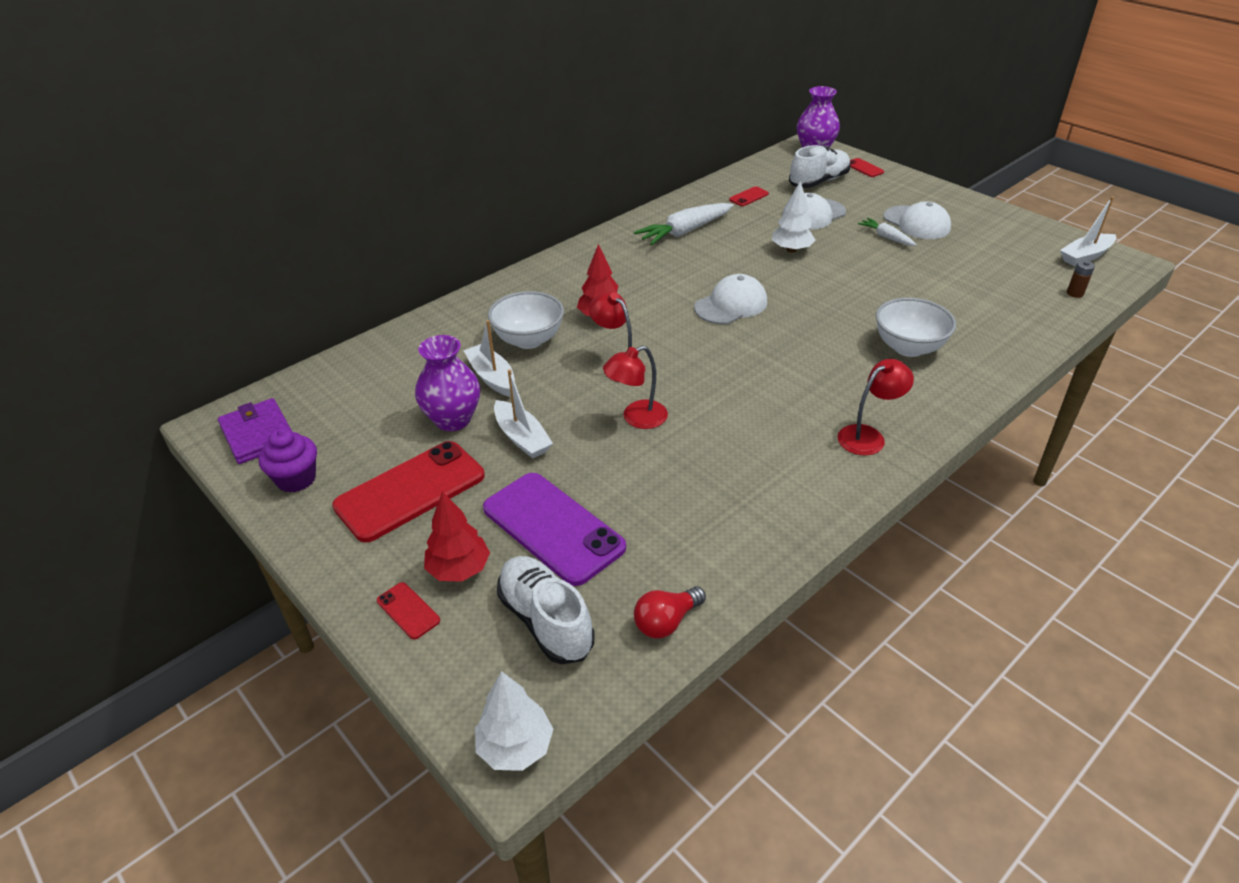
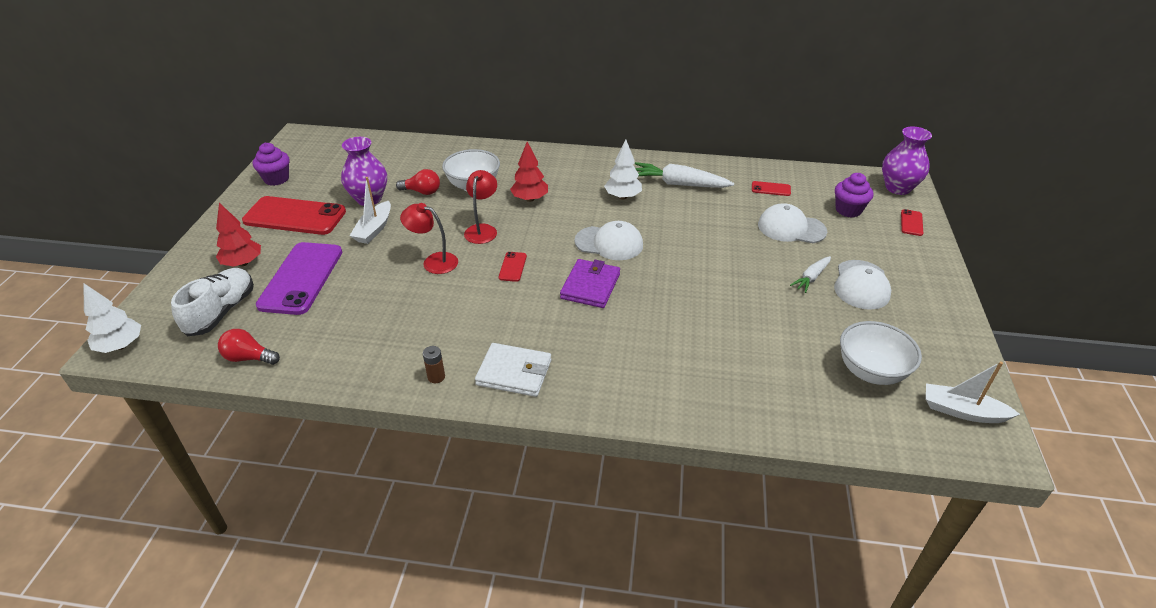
camera: 50 degrees right, 0 degrees up
purple wallet [218,398,292,464] -> purple wallet moved to [560,259,620,308]
red phone [377,582,440,640] -> red phone moved to [499,252,527,282]
white boat [463,320,515,397] -> red light bulb [396,169,440,195]
white tree [772,181,815,253] -> white tree moved to [604,140,642,199]
white shoe [789,145,851,188] -> purple cupcake [835,173,873,218]
red lamp [838,359,914,455] -> white wallet [475,343,551,397]
white carrot [858,218,917,246] -> white carrot turned 150 degrees counterclockwise [790,256,831,293]
white bowl [876,297,956,357] -> white bowl moved to [840,321,922,385]
brown battery [1067,260,1095,298] -> brown battery moved to [423,346,445,383]

